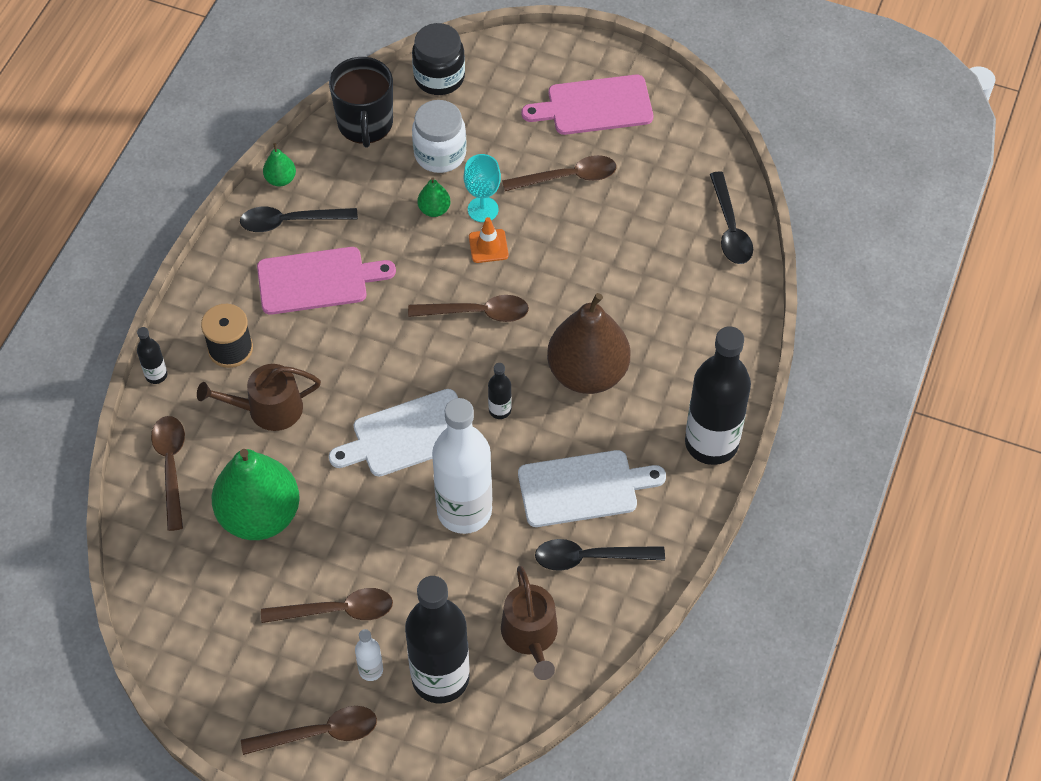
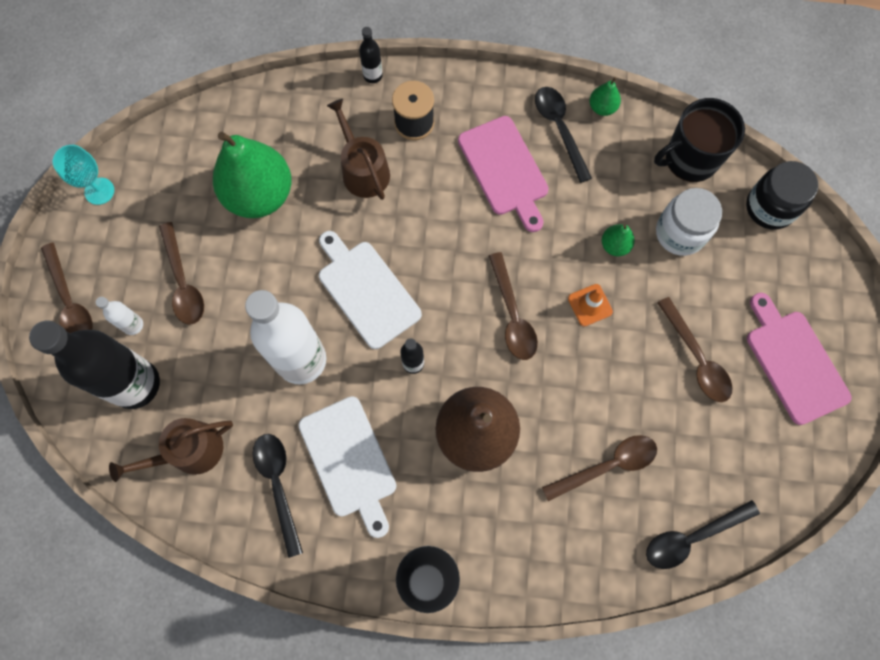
camera: 75 degrees right, 15 degrees up
brown spoon [151,416,185,531] -> brown spoon moved to [542,435,657,501]
turquoise goblet [464,154,501,222] -> turquoise goblet moved to [53,145,114,205]

